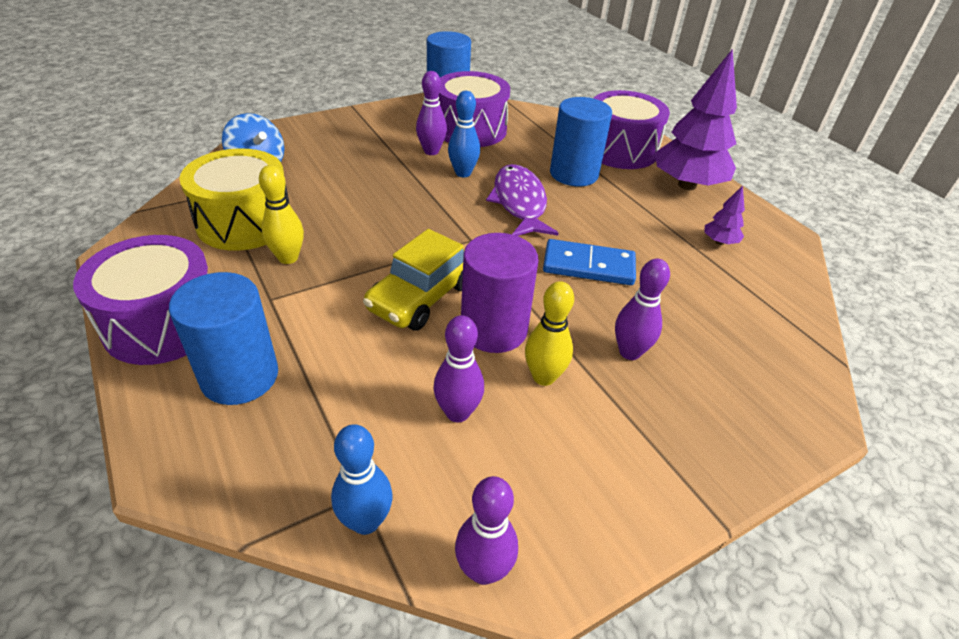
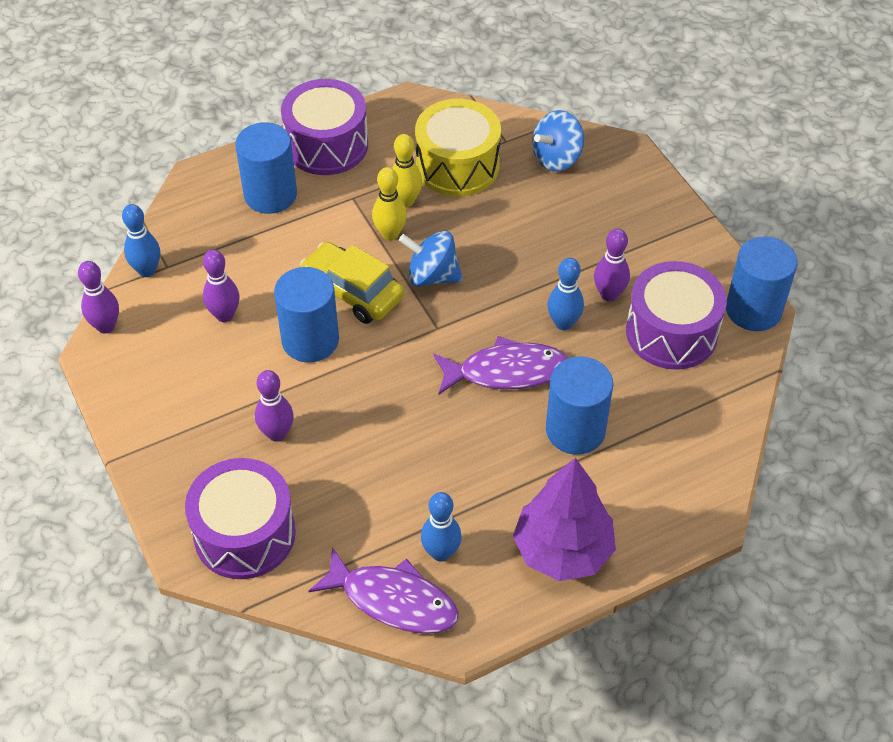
camera: 95 degrees right, 10 degrees up
purple cylinder [461,233,539,353] -> blue cylinder [274,267,339,363]
yellow bowling pin [525,281,574,386] -> yellow bowling pin moved to [372,167,407,240]
blue domino [543,239,636,285] -> none
purple drum [593,90,670,169] -> purple drum moved to [185,458,296,579]
purple tree [705,185,745,245] -> blue bowling pin [421,492,462,562]
none -> purple fish [309,547,459,634]
none -> blue spinning top [399,231,463,287]

